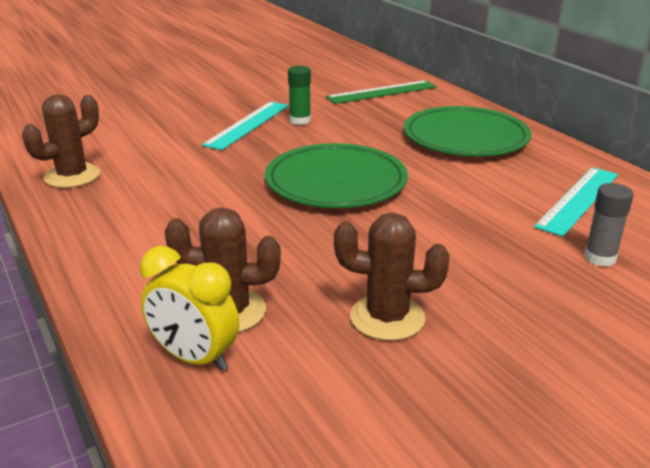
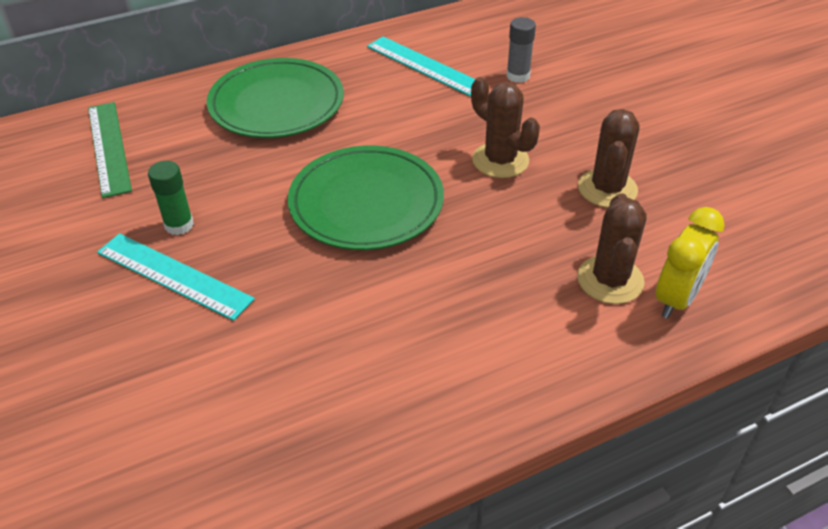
camera: 85 degrees left, 15 degrees up
brown cactus [22,94,100,188] -> brown cactus moved to [471,77,540,178]

